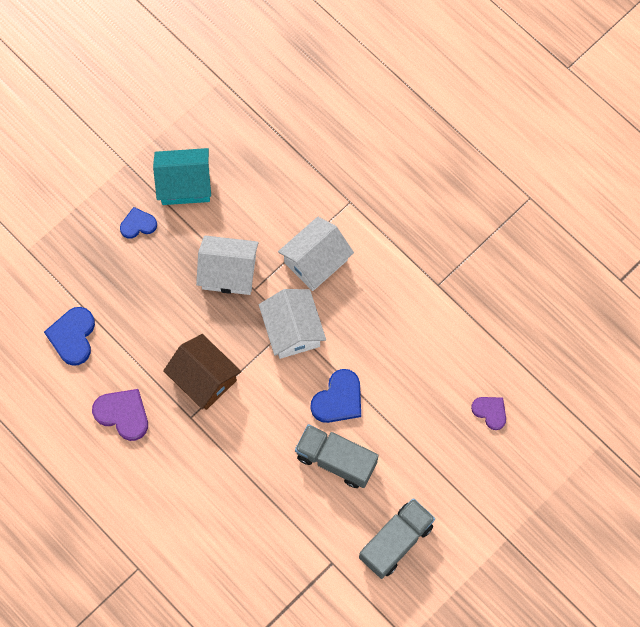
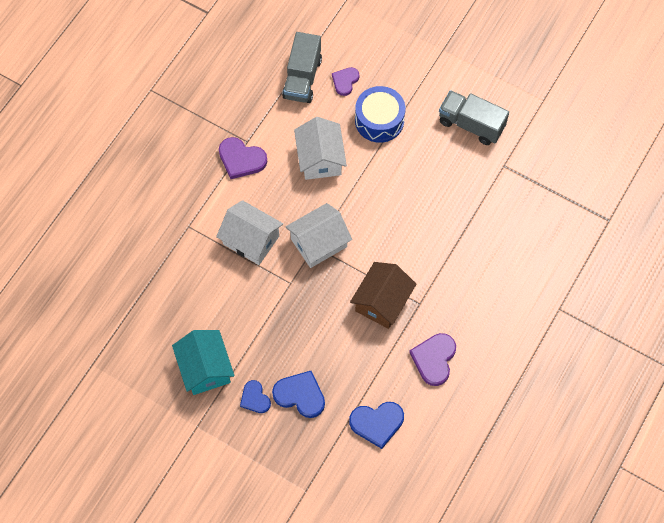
camera: 105 degrees left, 5 degrees down
white house [196,235,259,295] -> white house moved to [294,117,347,180]
grey truck [295,424,379,488] -> grey truck moved to [282,32,322,103]
blue heart [311,369,361,423] -> blue heart moved to [272,371,325,418]
none -> purple heart [219,137,267,179]
none -> blue drum [355,86,405,143]

